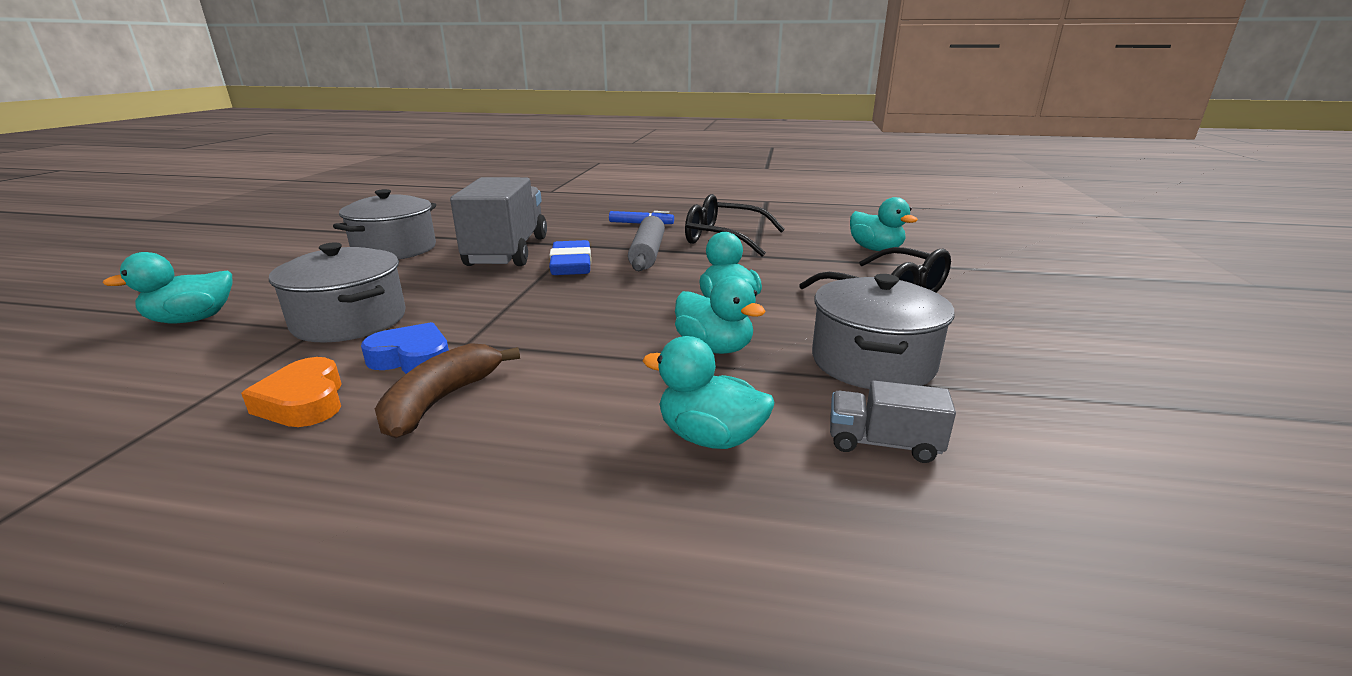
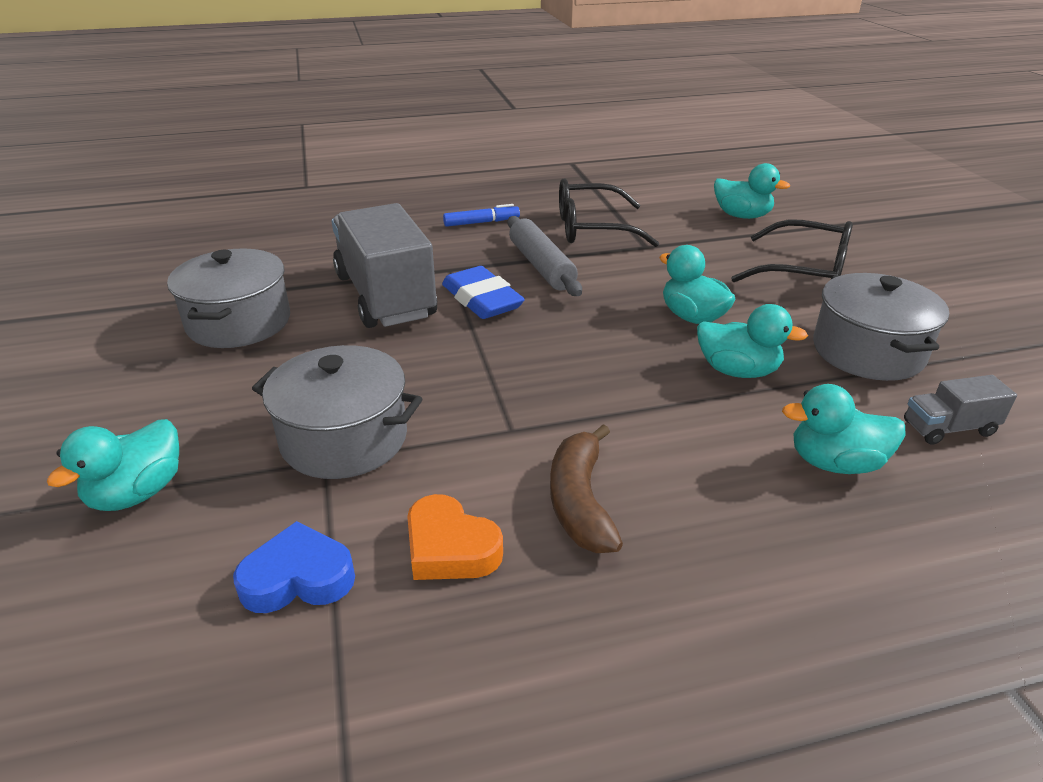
camera: 25 degrees left, 10 degrees up
blue heart [361,322,449,374] -> blue heart moved to [233,521,355,613]

